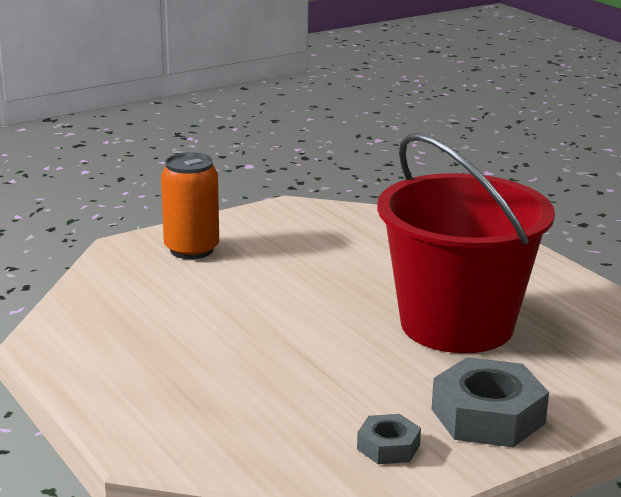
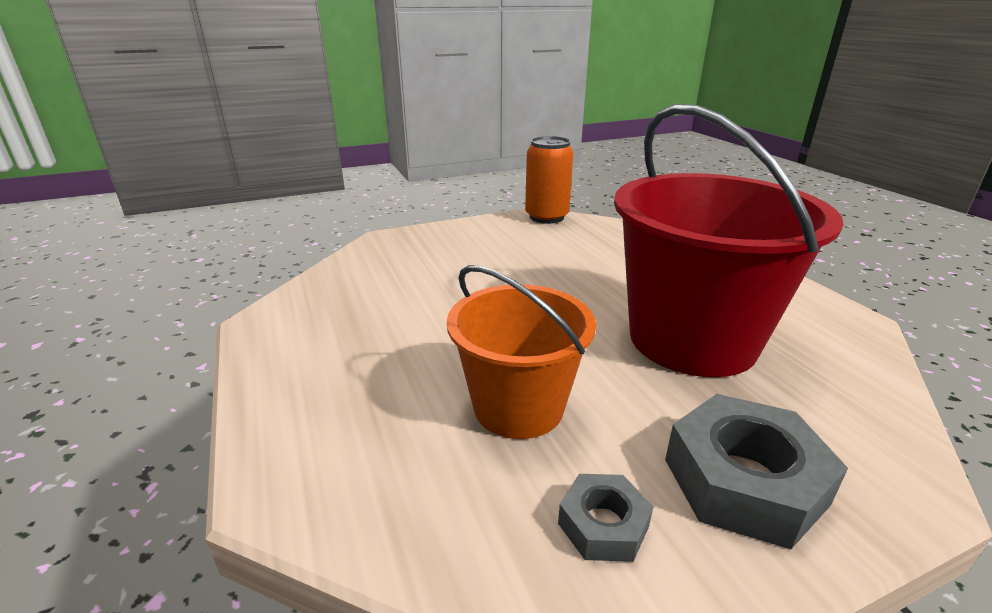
camera: 10 degrees right, 5 degrees up
orange can [161,152,219,259] -> orange can moved to [525,136,573,224]
none -> orange bucket [447,265,596,439]

